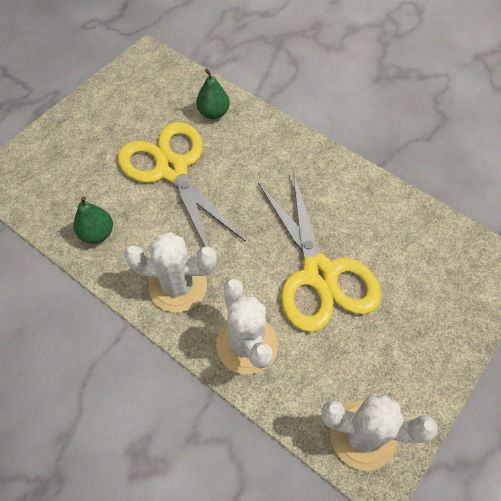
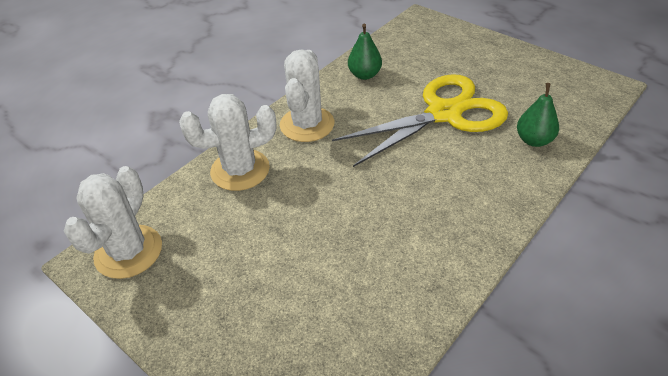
camera: 95 degrees right, 15 degrees down
yellow scissors [258,172,381,332] -> none

